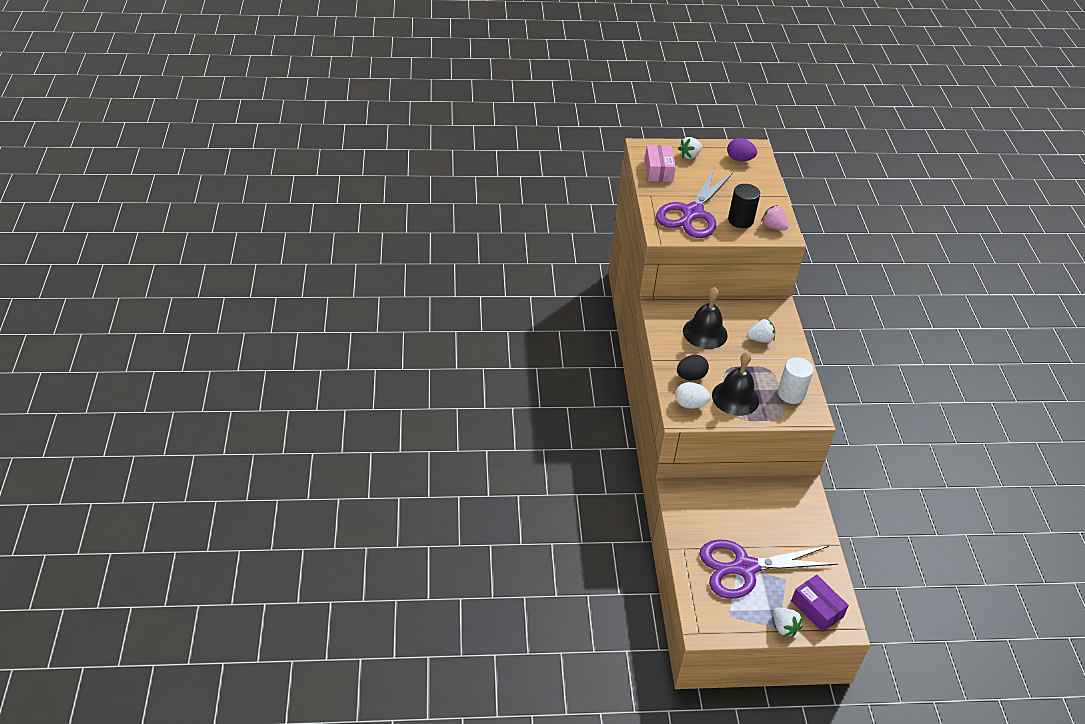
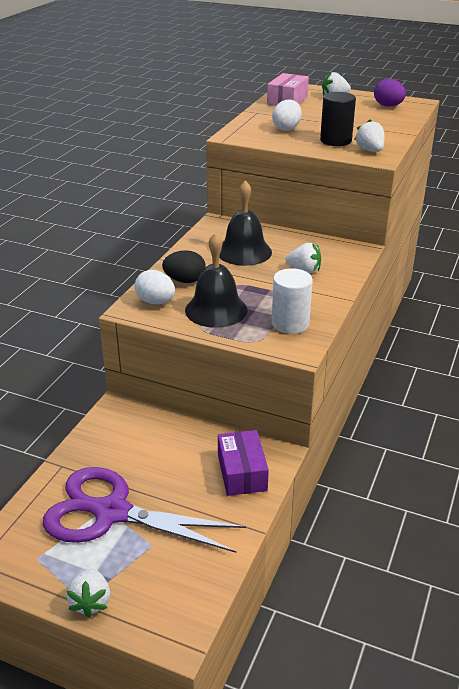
camera: 30 degrees right, 10 degrees down
purple scissors [656,167,733,238] -> white egg [272,100,302,131]
pink strawberry [761,205,788,230] -> white strawberry [354,119,385,152]
purple box [791,575,849,632] -> purple box moved to [218,430,269,496]

